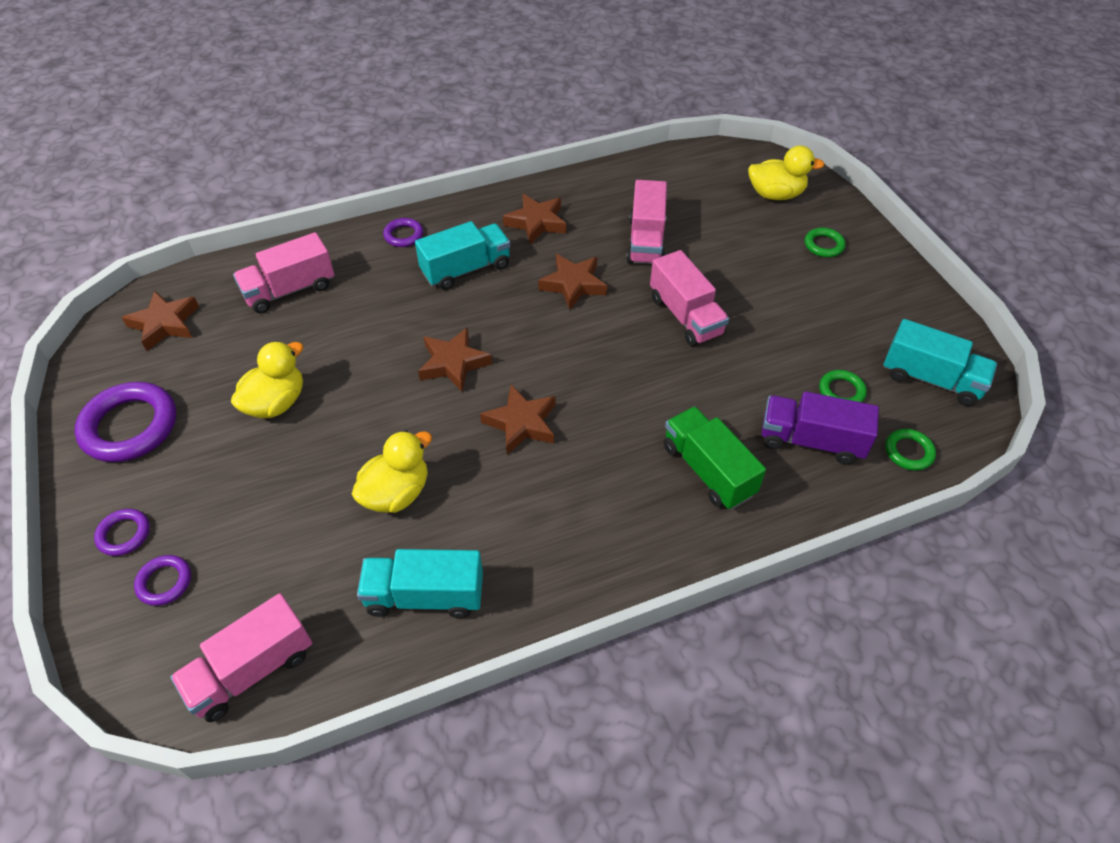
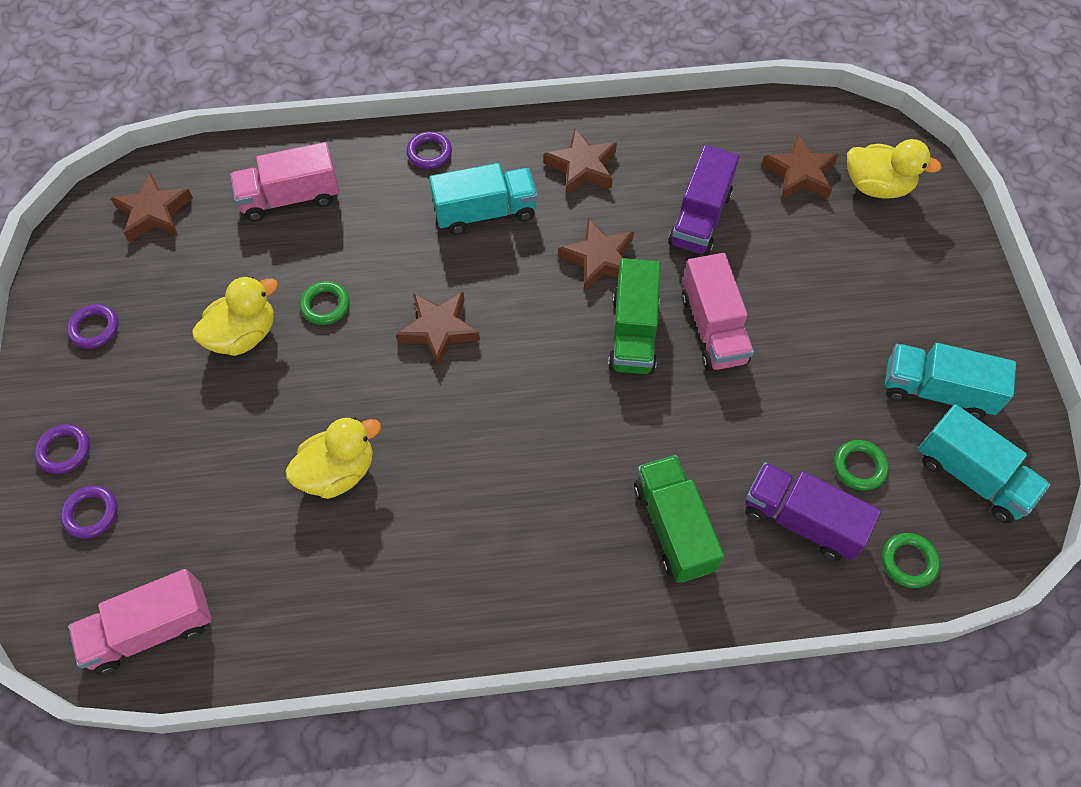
camera: 15 degrees right, 10 degrees up
purple ring [75,382,176,462] -> purple ring [67,304,119,349], size x0.50
turquoise truck [357,549,483,618] -> turquoise truck moved to [885,343,1016,419]
brown star [480,384,556,455] -> brown star moved to [761,134,839,200]
pink truck [626,180,667,264] -> purple truck [668,145,739,256]
green ring [805,228,845,257] -> green ring moved to [300,281,350,325]
none -> green truck [608,258,661,374]

